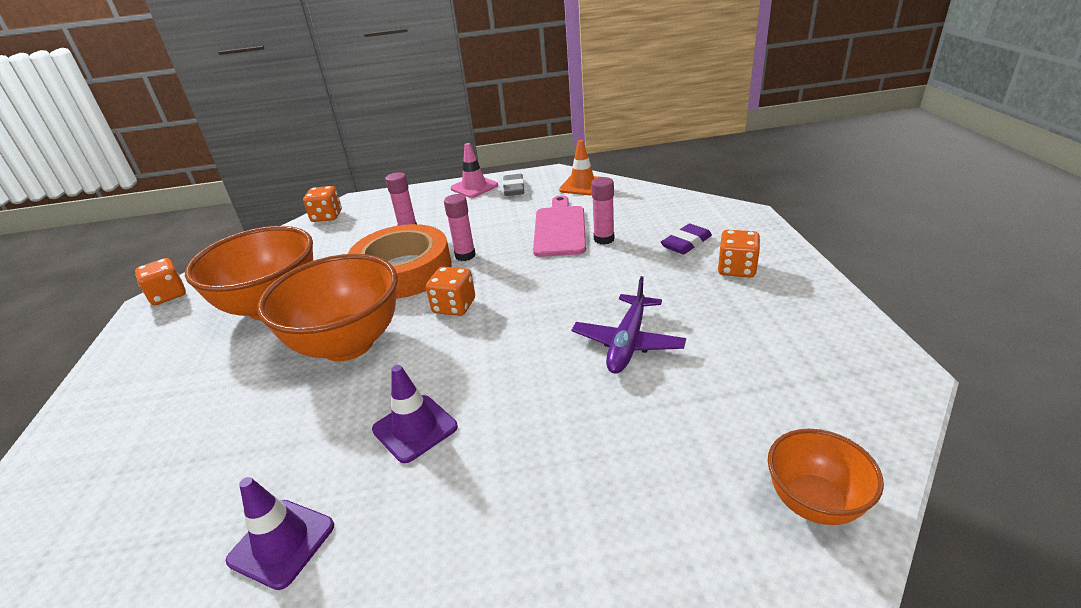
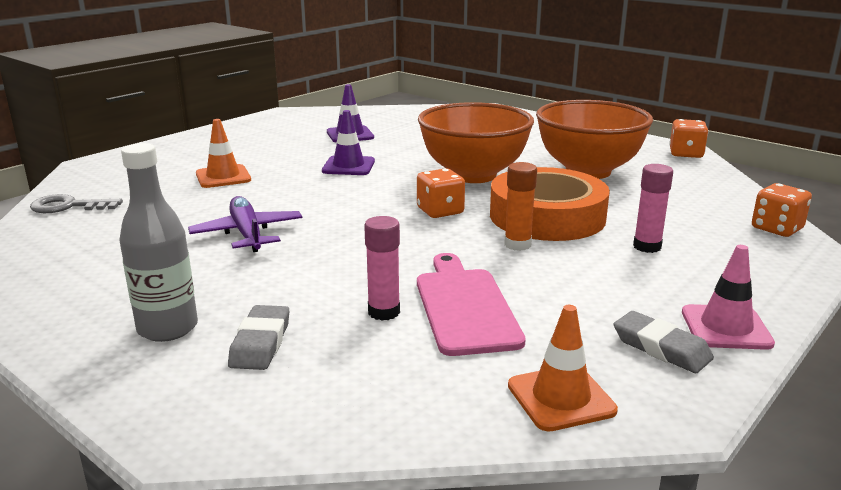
camera: 135 degrees right, 10 degrees down
pink glue stick [444,194,476,261] -> orange glue stick [504,162,537,251]
pink cutting board [533,195,586,257] -> pink cutting board turned 150 degrees counterclockwise [417,253,526,356]
purple eraser [661,224,712,254] -> grey eraser [228,305,289,370]
orange dice [718,230,760,277] -> grey bottle [120,143,198,342]
orange bowl [768,429,884,525] -> grey key [30,194,123,213]
none -> orange traffic cone [196,119,251,188]

